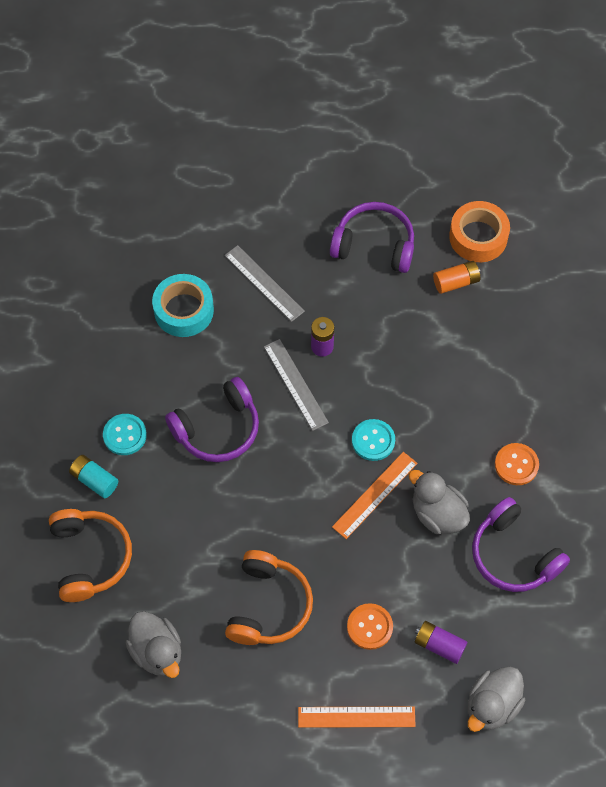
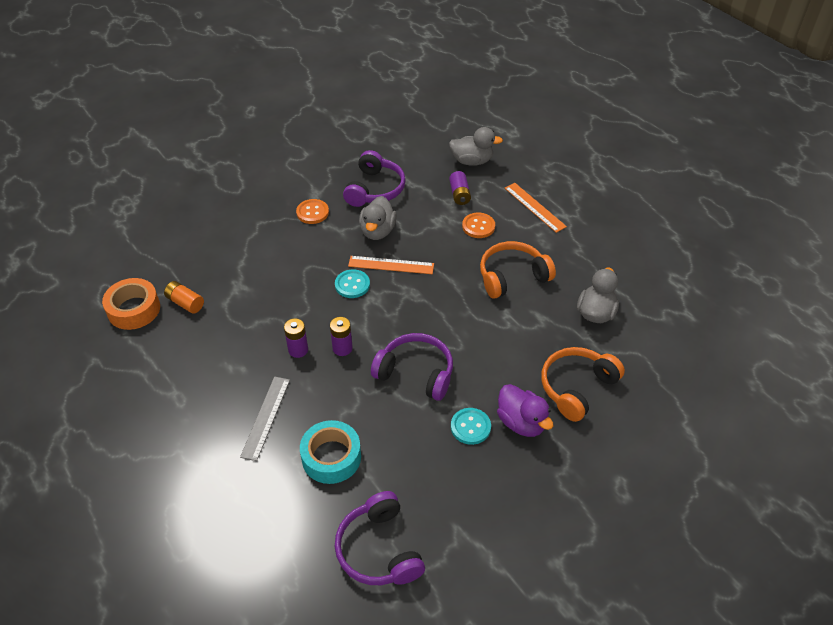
camera: 125 degrees left, 15 degrees down
turquoise battery [69,455,118,499] -> purple duck [497,384,553,437]
grey ruler [264,339,329,431] -> purple battery [330,317,353,356]
purple headphones [330,202,414,273] -> purple headphones moved to [335,491,425,585]

